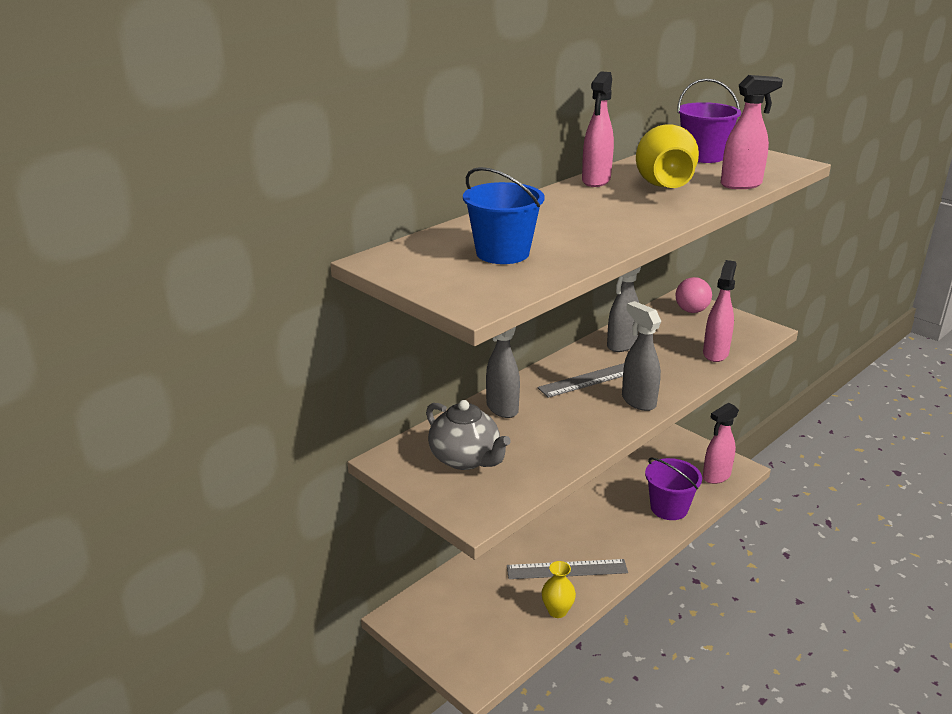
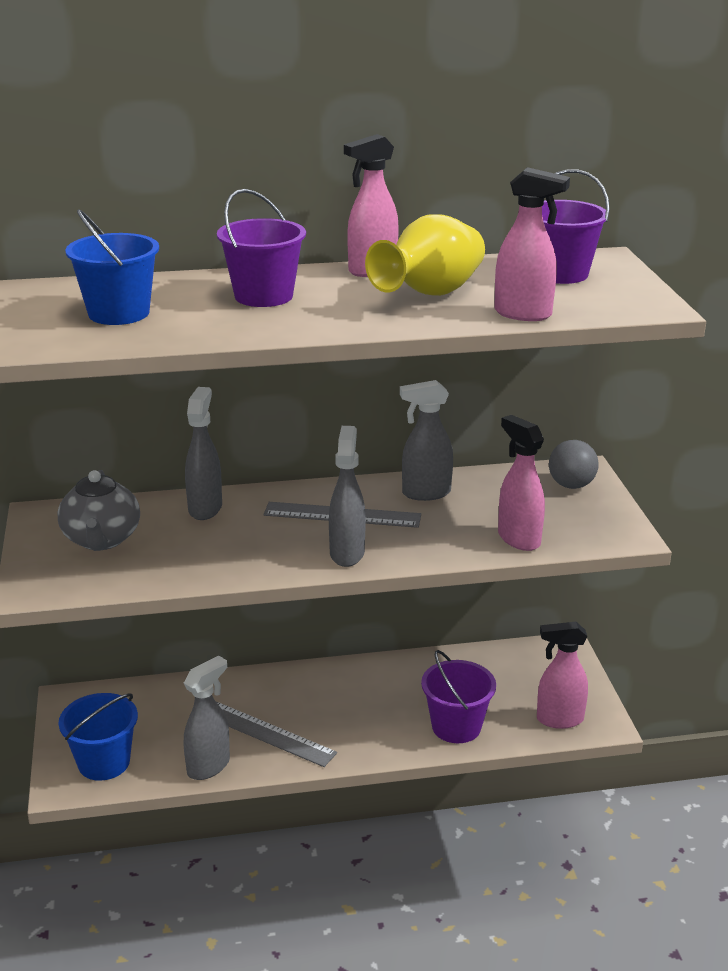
camera: 35 degrees right, 0 degrees up
yellow vase [542,561,576,618] -> grey spray bottle [184,656,230,780]
pink ball [675,277,712,313] -> grey ball [549,440,599,489]
pink spray bottle [703,260,737,362] -> pink spray bottle turned 90 degrees counterclockwise [498,415,545,551]
none -> blue bucket [59,693,138,781]
none -> purple bucket [217,189,306,307]

